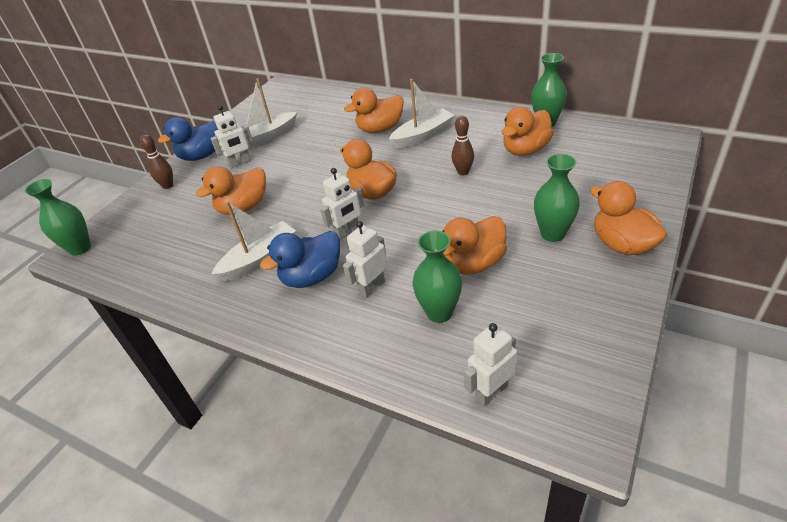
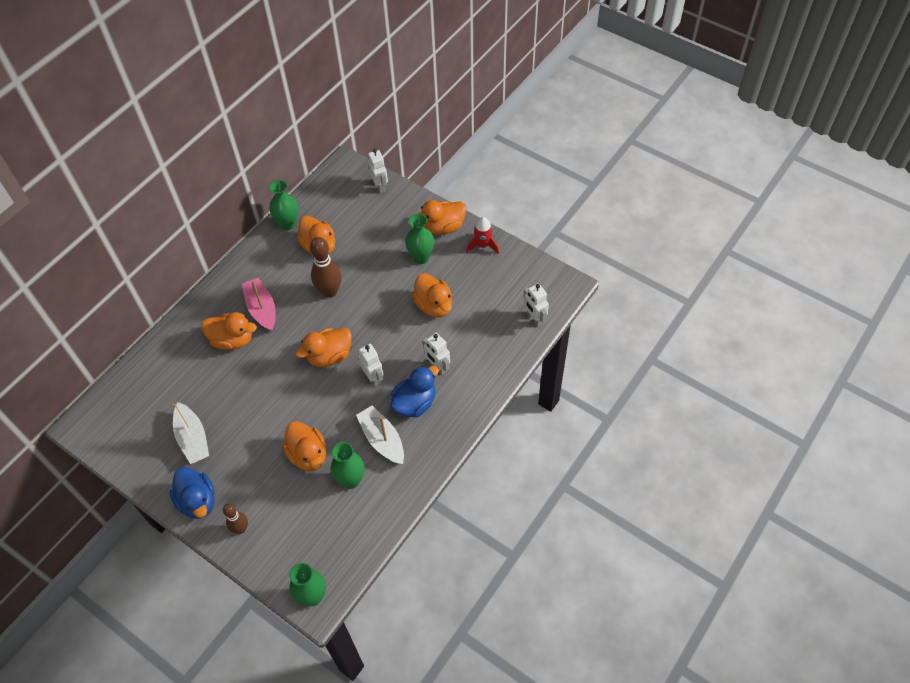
camera: 85 degrees left, 15 degrees up
white robot [211,105,253,168] -> white robot moved to [368,149,388,193]
blue duck [260,231,340,288] -> blue duck turned 105 degrees counterclockwise [390,366,439,417]
orange duck [344,88,404,133] -> orange duck turned 60 degrees counterclockwise [202,312,257,350]
white boat [389,79,455,148] -> pink boat [242,278,276,331]
green vase [413,231,462,323] -> green vase moved to [331,442,364,489]
brown bowling pin [452,116,474,176] -> brown bowling pin [310,237,342,298], size x1.66
none -> red rocket [466,217,499,254]

